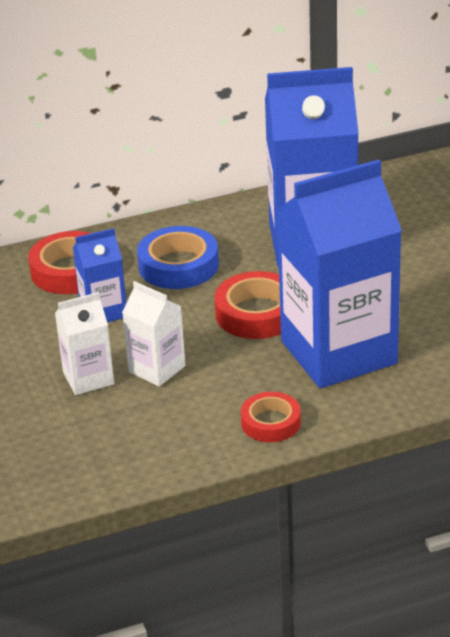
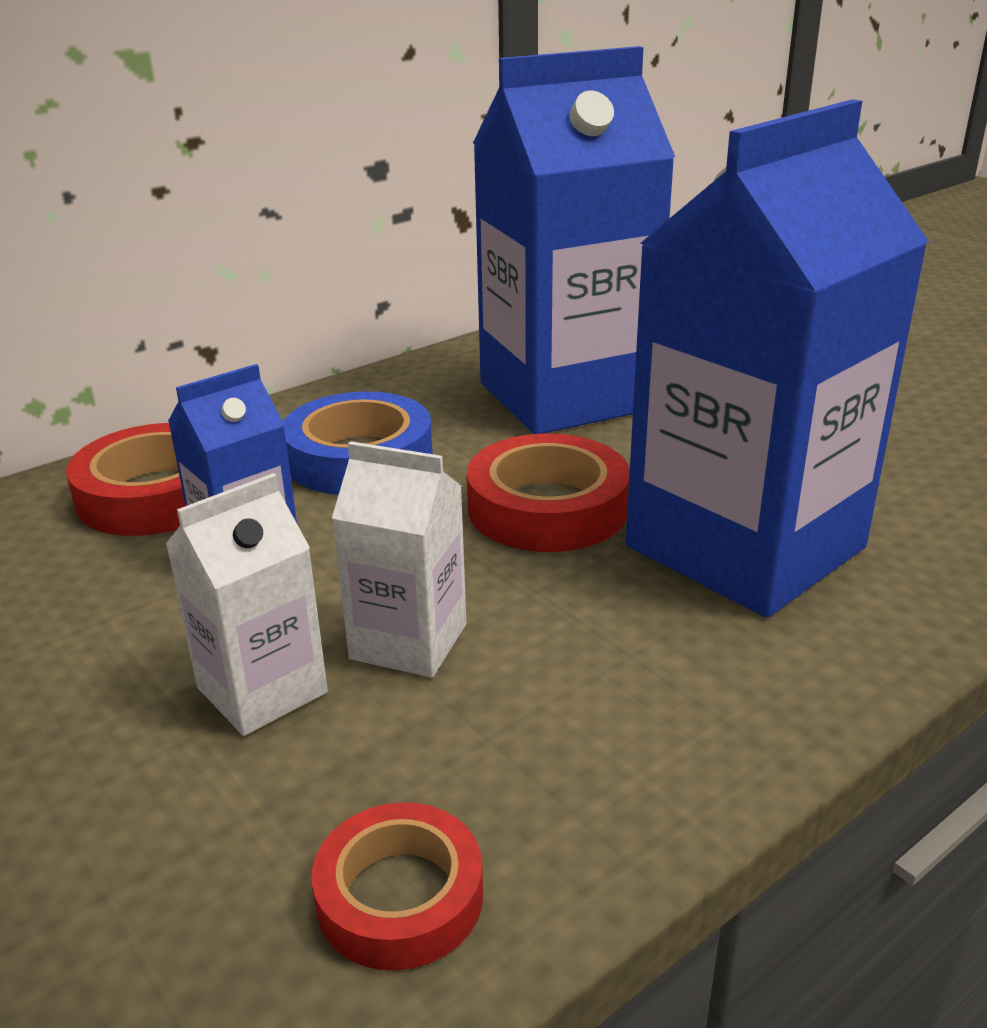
camera: 20 degrees left, 5 degrees down
red tape [241,392,301,442] -> red tape moved to [312,802,483,971]

